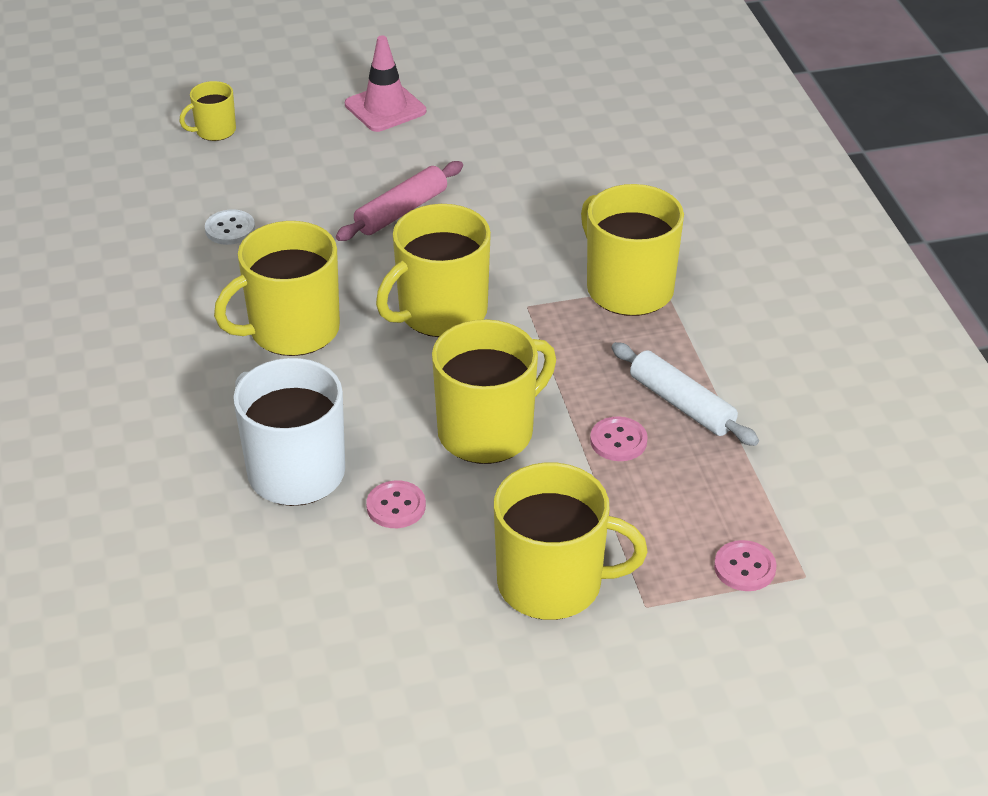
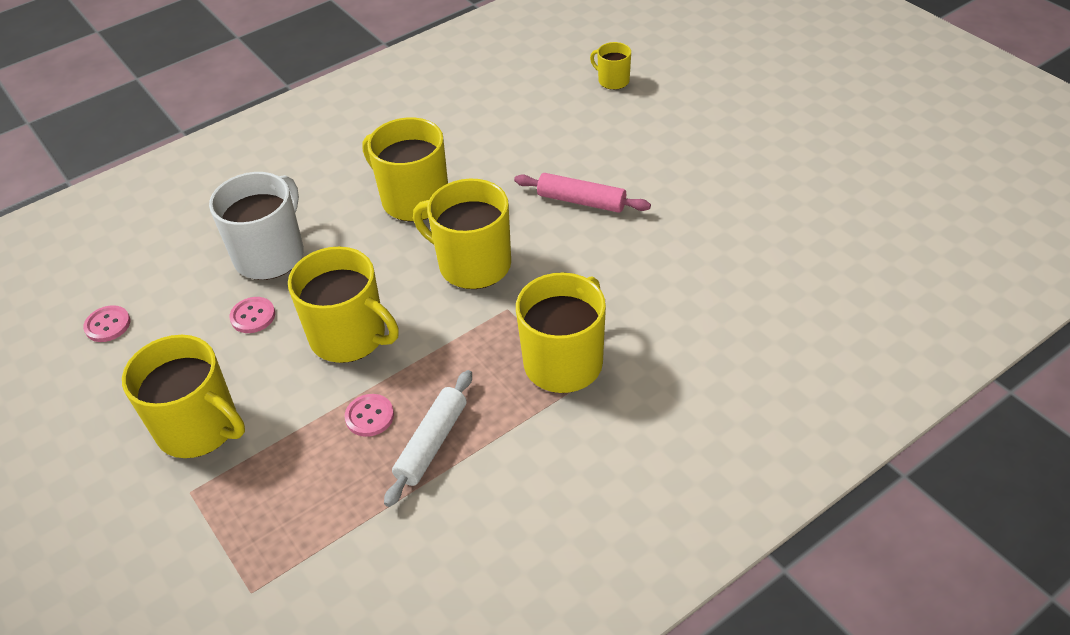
camera: 70 degrees right, 5 degrees up
white button [205,209,255,245] -> none
pink traffic cone [345,35,426,132] -> none
yellow mug [494,463,648,620] -> yellow mug turned 45 degrees counterclockwise [122,335,245,458]
pink button [714,540,776,591] -> pink button moved to [83,305,130,342]

